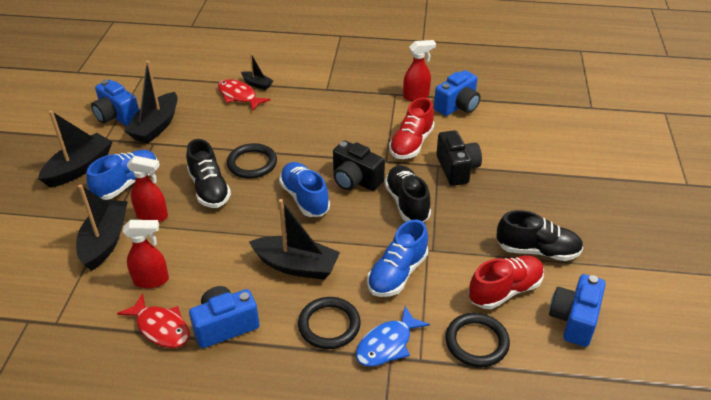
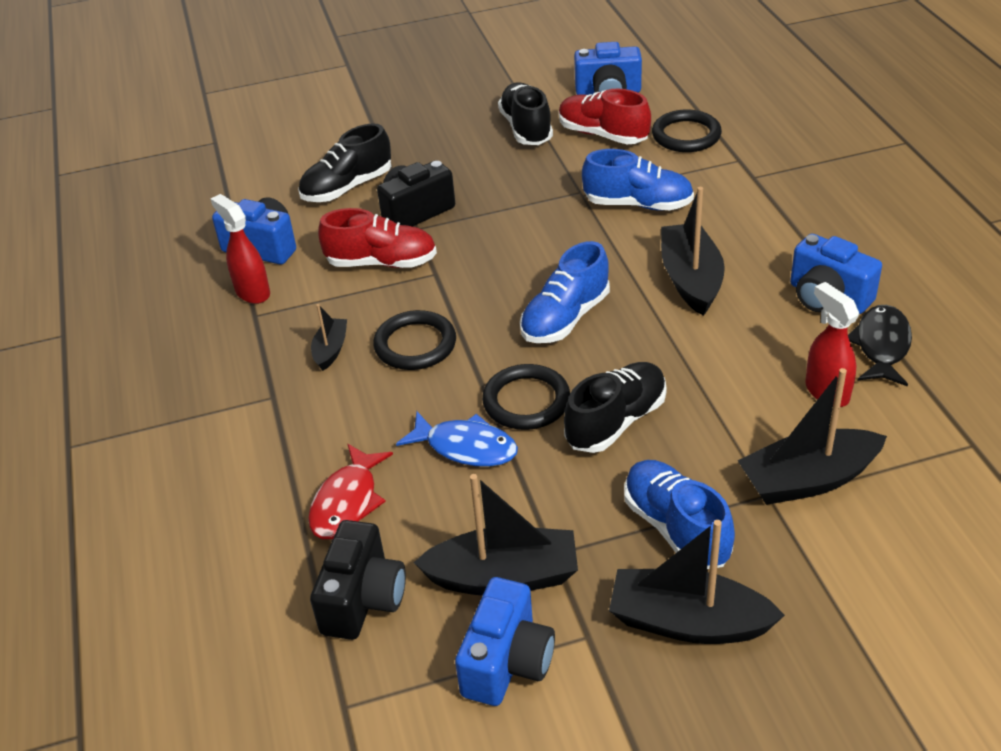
camera: 110 degrees left, 0 degrees up
blue shoe [86,150,157,200] -> blue shoe turned 45 degrees clockwise [624,460,735,569]
red fish [117,293,190,348] -> black fish [848,305,912,387]
red spray bottle [127,156,168,222] -> none
black boat [241,53,273,90] -> black boat moved to [311,304,347,371]
black ring [298,297,361,349] -> black ring moved to [373,310,456,370]
black camera [333,141,385,191] -> black camera moved to [310,520,406,640]
blue fish [356,306,430,367] -> blue fish moved to [396,412,518,467]
black shoe [384,165,431,222] -> black shoe moved to [298,123,391,202]

